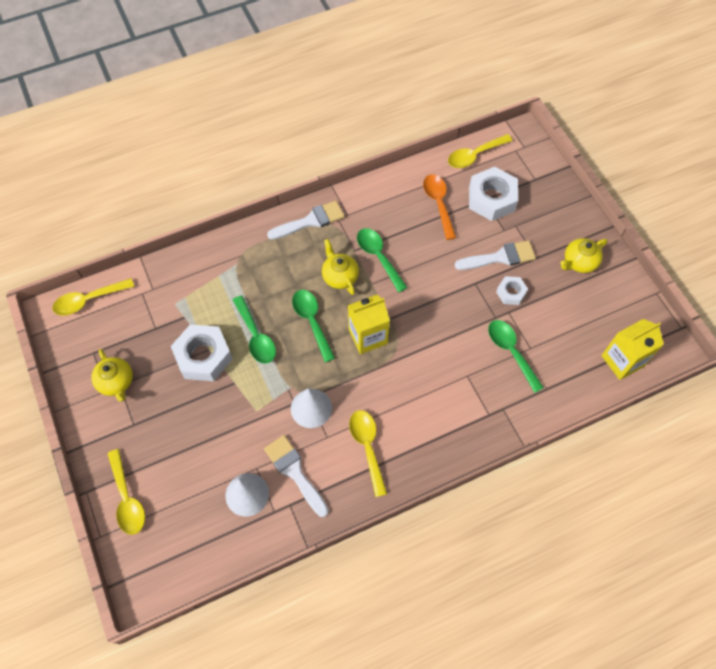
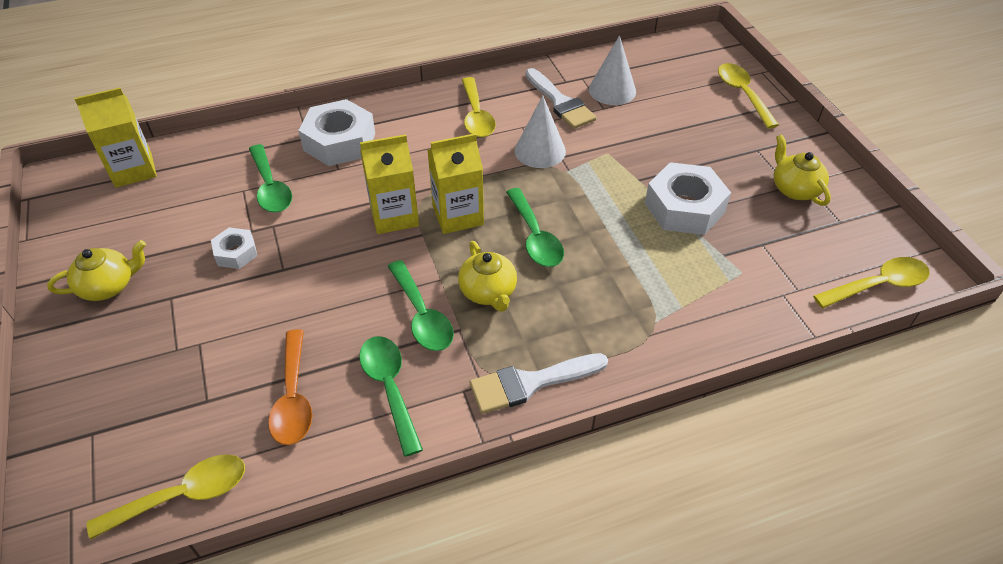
camera: 175 degrees left, 15 degrees down
green spoon [233,295,276,364] -> green spoon moved to [359,336,423,457]
white brush [455,240,536,270] -> none
white nut [469,167,518,221] -> white nut moved to [298,99,375,166]
none -> yellow carton [360,134,419,234]

